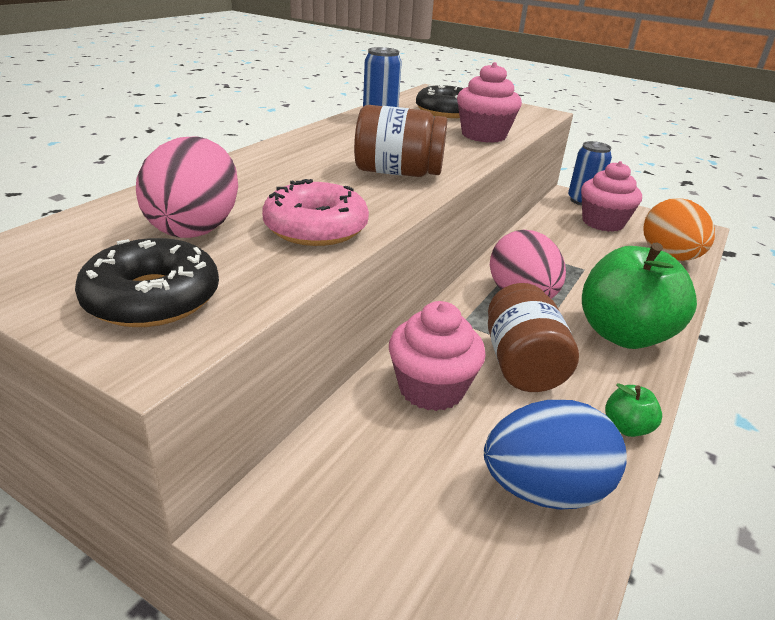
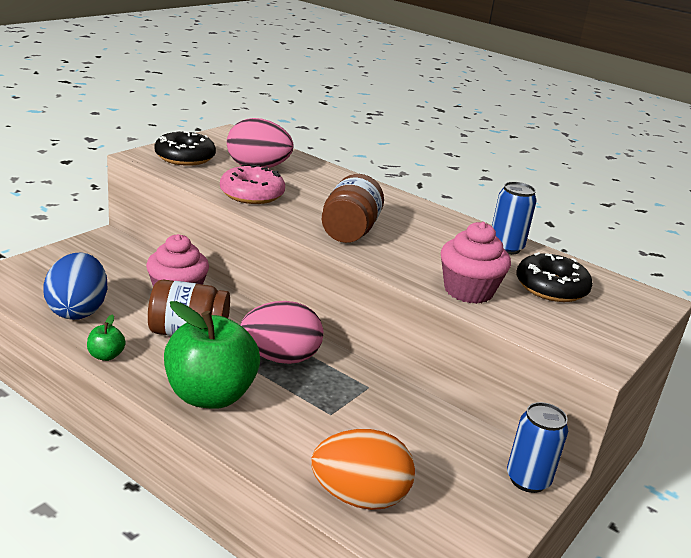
camera: 95 degrees right, 5 degrees down
pink cupcake [581,161,642,232] -> none

